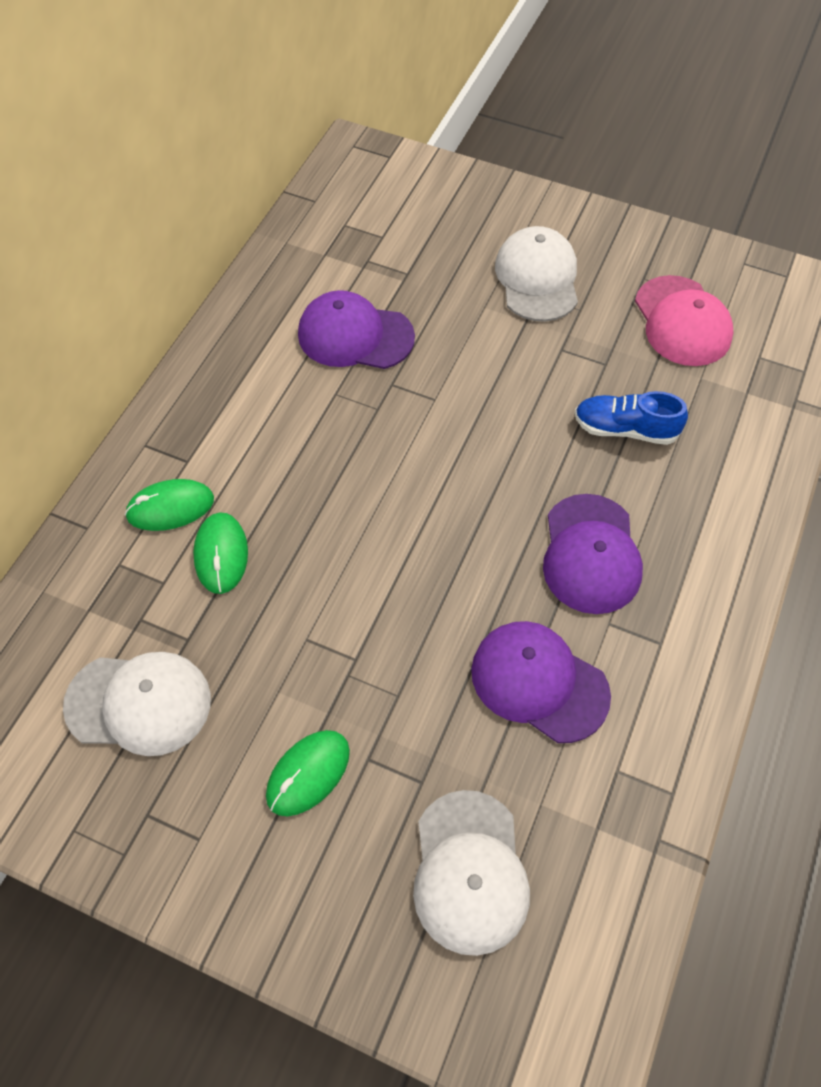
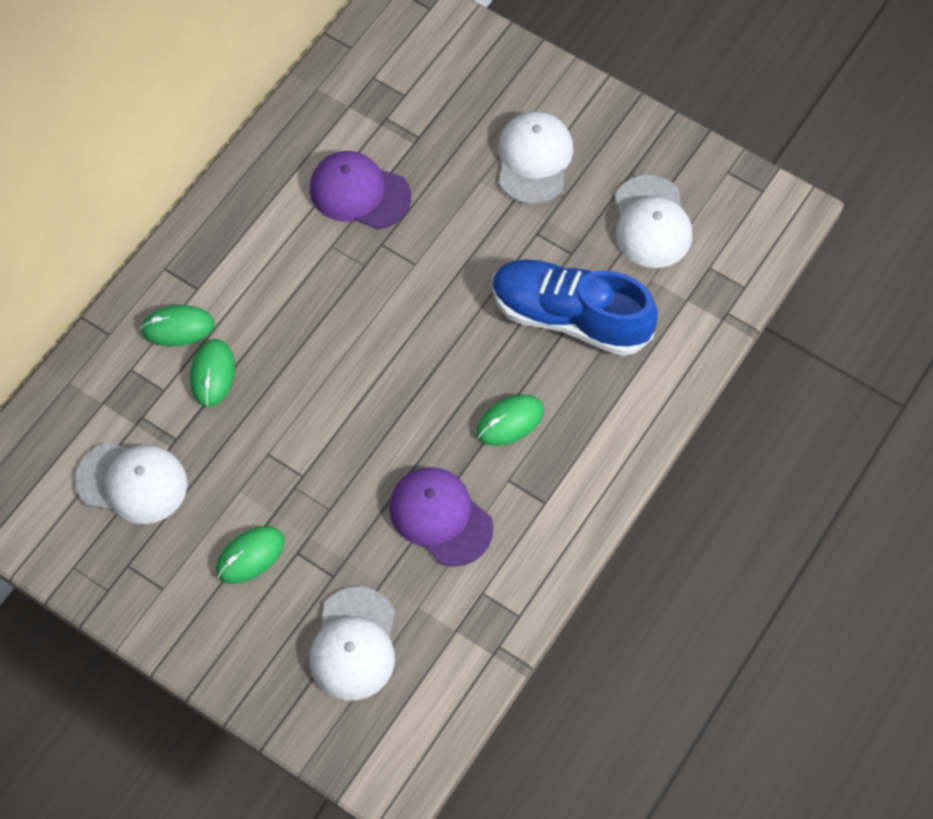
camera: 10 degrees right, 5 degrees up
purple cap [543,494,643,614] -> green mouse [476,395,544,446]
blue shoe [575,391,688,445] -> blue shoe [492,259,658,356], size x1.85
pink cap [635,275,734,366] -> white cap [615,175,692,268]

